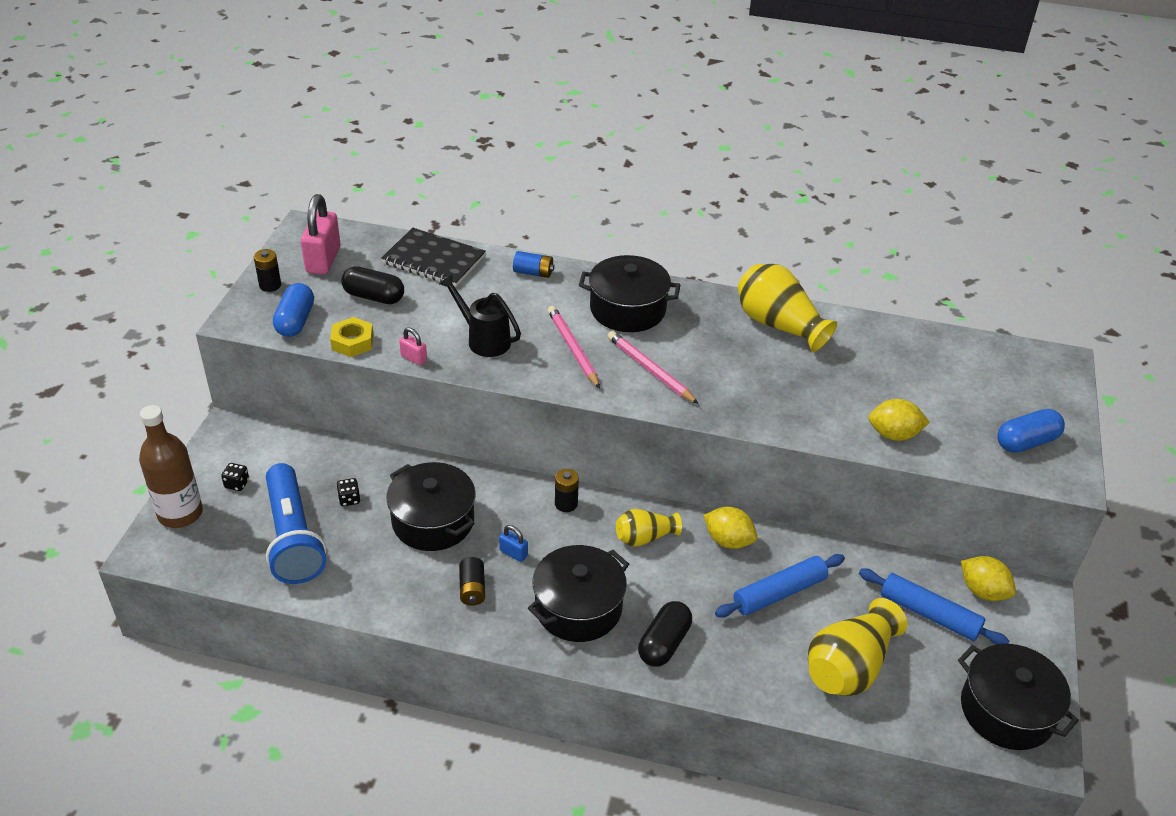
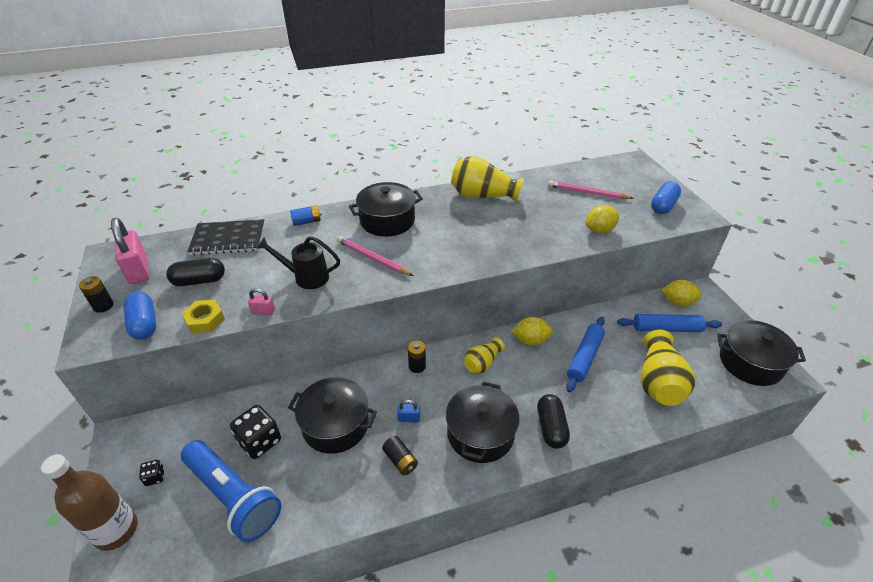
camera: 30 degrees left, 0 degrees up
black dice [336,478,360,506] -> black dice [230,405,281,459], size x2.02
pink pencil [607,331,699,404] -> pink pencil moved to [548,180,633,199]

